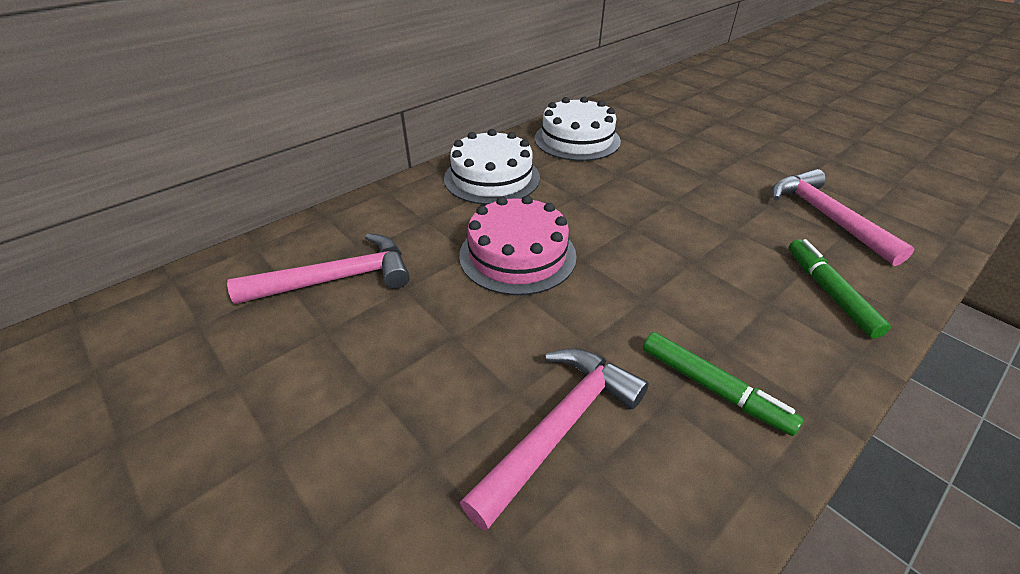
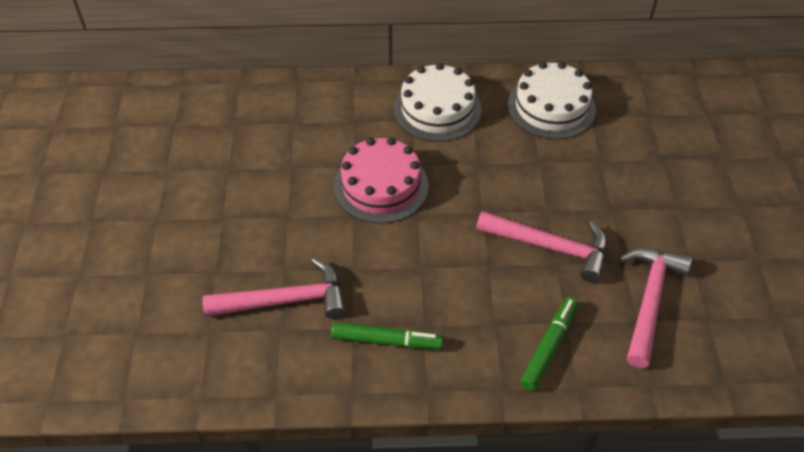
camera: 40 degrees right, 10 degrees up
pink hammer [227,233,410,304] -> pink hammer moved to [476,211,608,283]
green marker [643,332,804,436] -> green marker turned 75 degrees counterclockwise [331,322,443,349]

